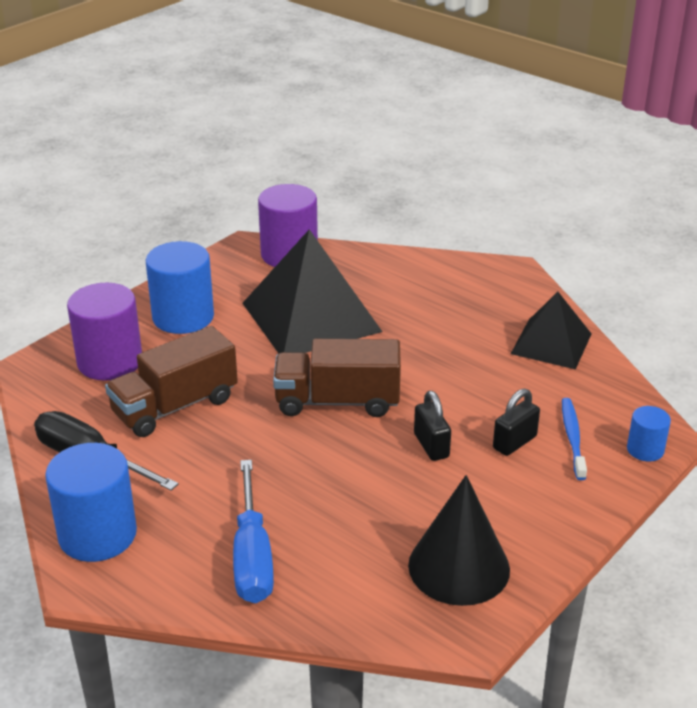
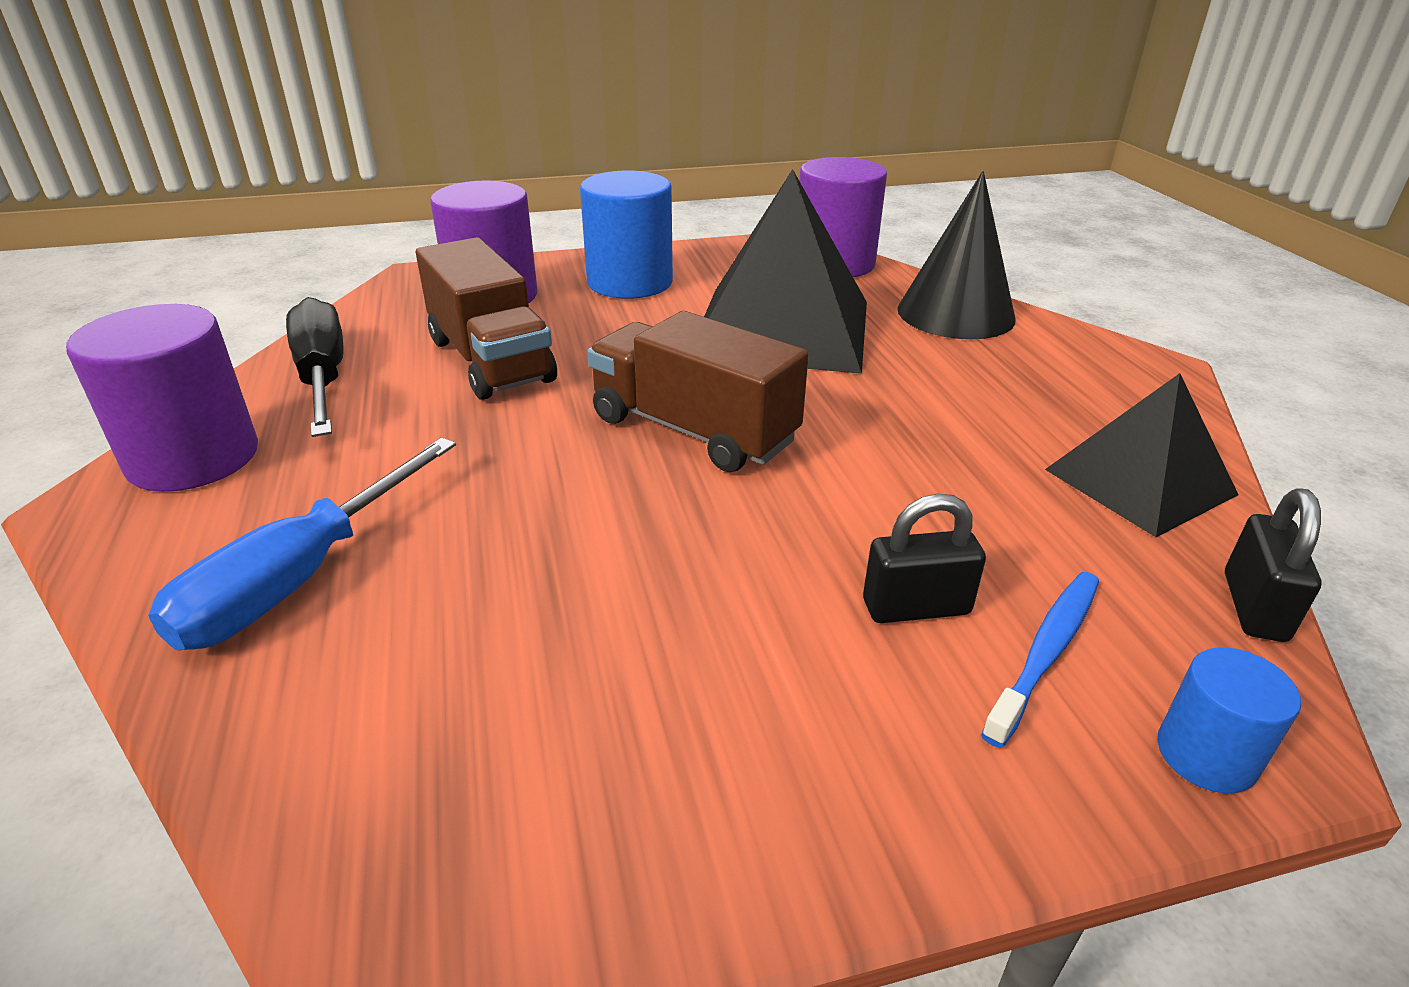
camera: 35 degrees right, 0 degrees up
blue cylinder [45,443,137,562] -> purple cylinder [66,304,258,492]
brown truck [105,326,238,437] -> brown truck turned 120 degrees counterclockwise [416,237,557,400]
black cone [408,475,510,606] -> black cone moved to [897,171,1016,339]
black padlock [414,391,451,461] -> black padlock moved to [1225,488,1322,642]

